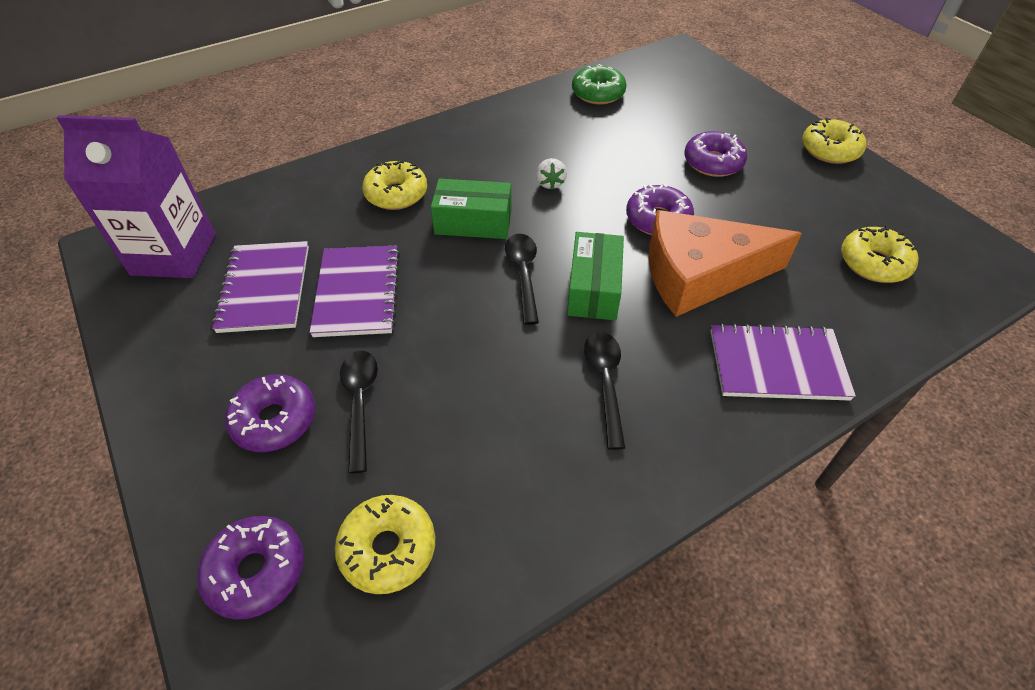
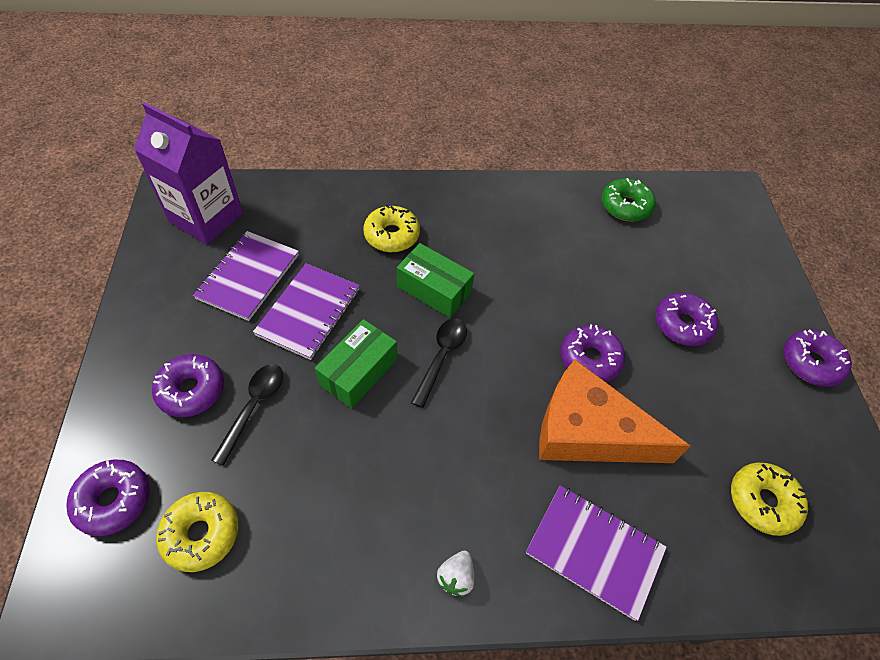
camera: 25 degrees right, 5 degrees up
white strawberry [536,158,567,189] -> white strawberry moved to [437,551,474,597]
green box [567,232,624,320] -> green box moved to [315,319,397,409]
black spoon [584,332,626,450] -> none
yellow donut [802,117,866,164] -> purple donut [784,330,852,387]

